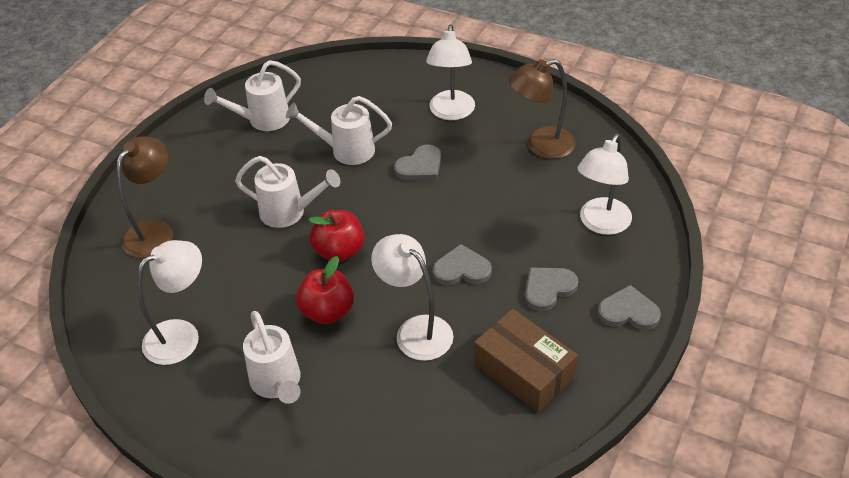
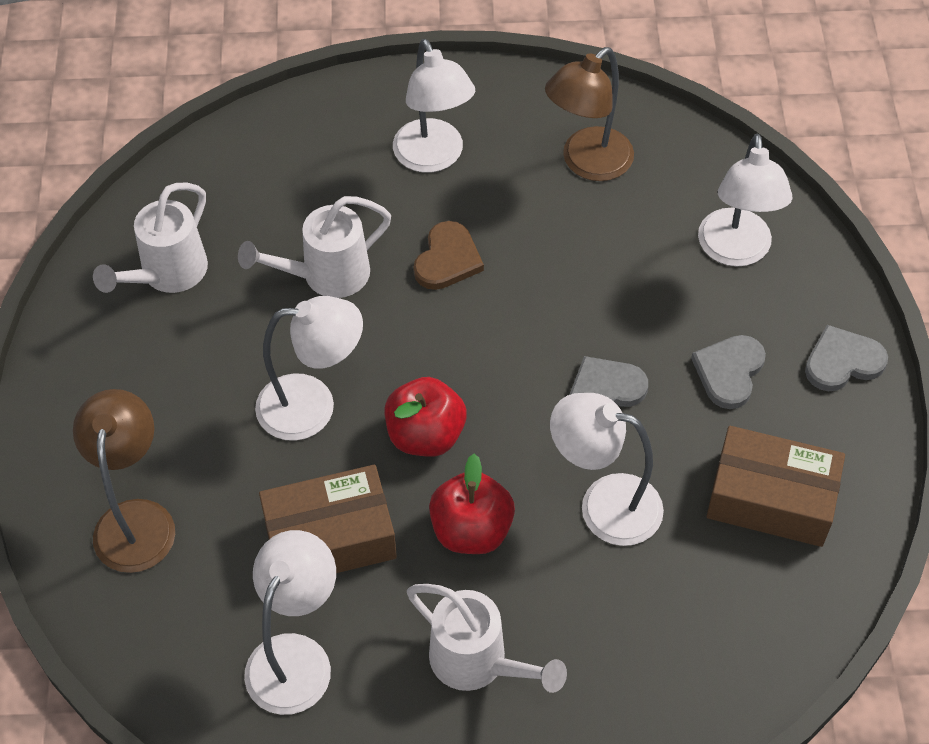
camera: 30 degrees left, 10 degrees up
white watering can [235,156,340,228] -> white lamp [255,296,363,441]
grey heart [394,144,441,180] -> brown heart [413,221,484,290]
none -> brown box [259,465,397,573]

